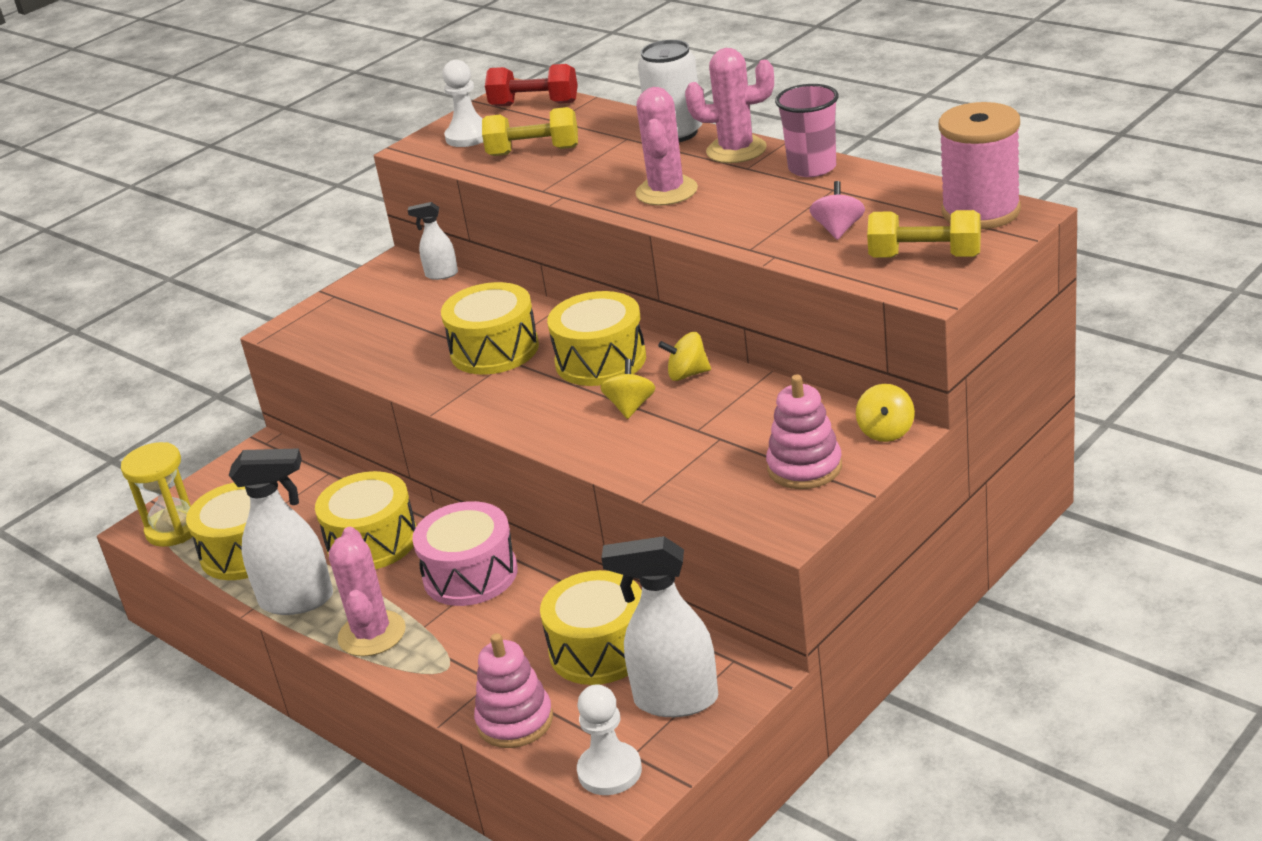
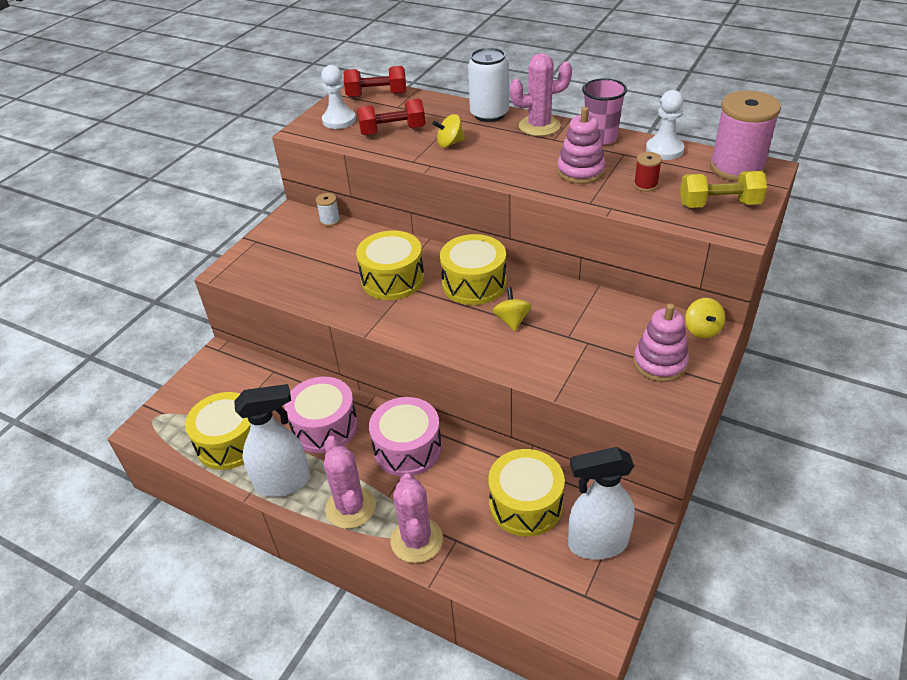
camera: 15 degrees left, 10 degrees up
yellow hourglass [121,442,193,547] -> none
yellow drum [315,471,416,569] -> pink drum [284,377,358,453]
white spray bottle [408,202,458,280] -> white spool [316,193,340,227]
pink stacking toy [474,633,553,748] -> pink stacking toy moved to [557,107,606,184]
yellow dumbbell [482,107,578,156] -> red dumbbell [357,99,425,135]
white pawn [577,684,642,795] -> white pawn moved to [646,90,684,160]
pink cactus [635,87,698,206] -> pink cactus moved to [391,473,443,563]
yellow spinning top [658,332,711,381] -> yellow spinning top moved to [433,114,465,148]
pink spinning top [810,181,865,240] -> red spool [634,152,662,192]

